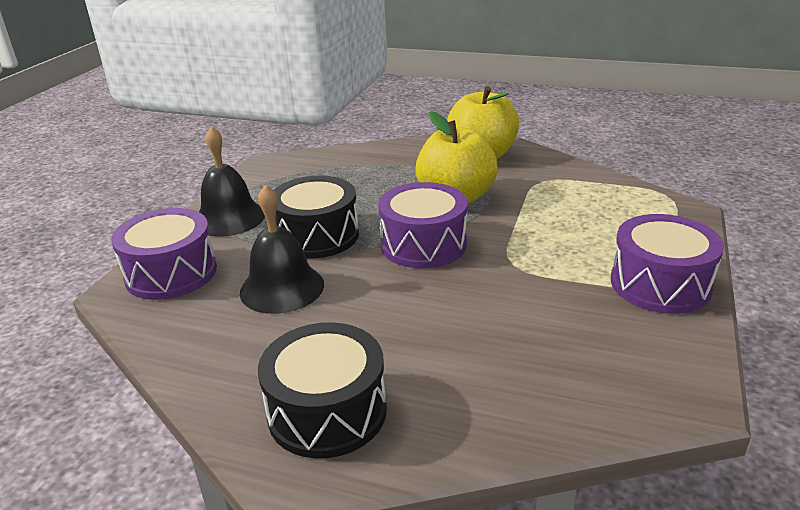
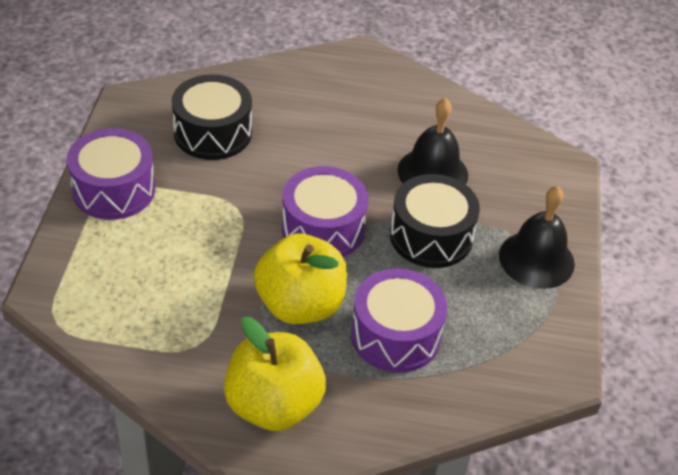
camera: 165 degrees right, 15 degrees up
purple drum [111,208,217,300] -> purple drum moved to [351,269,447,373]
black drum [258,322,387,459] -> black drum moved to [172,74,252,160]

